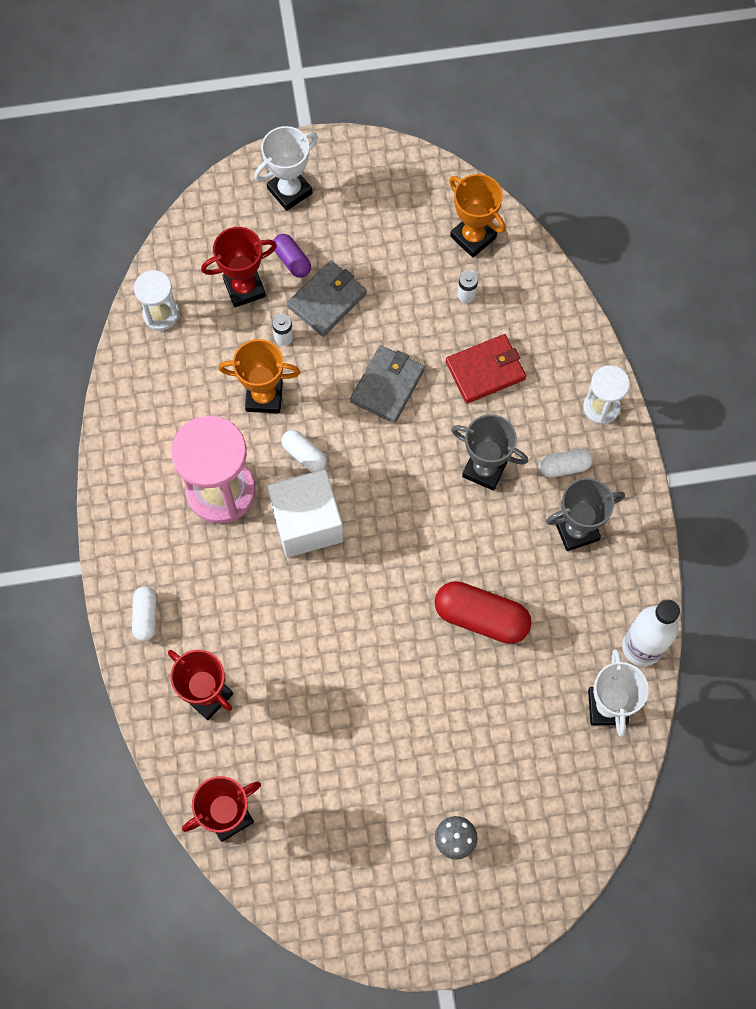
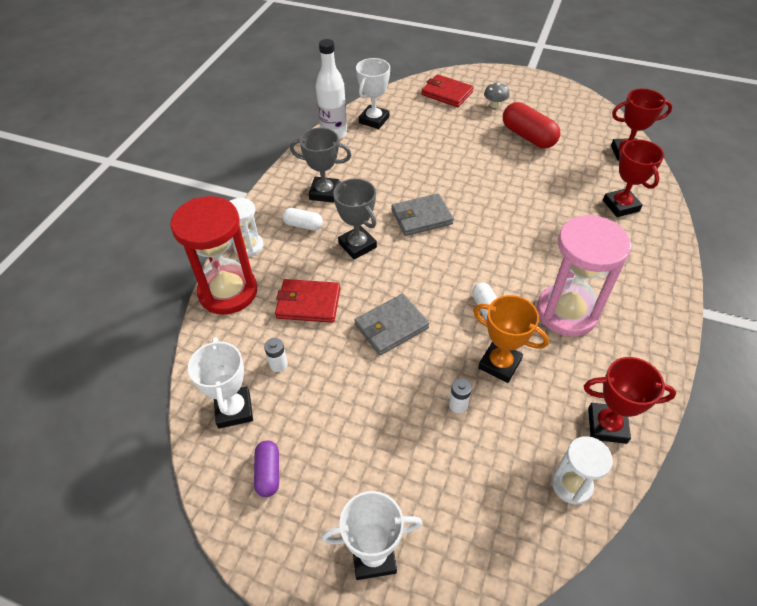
camera: 150 degrees left, 20 degrees down
white capsule [132,586,157,641] -> none
red trophy [201,227,277,307] -> red trophy moved to [584,357,676,444]
white cube [267,469,344,557] -> none
purple capsule [273,234,311,278] -> purple capsule moved to [254,440,279,497]
grey wallet [287,260,367,337] -> grey wallet moved to [391,193,454,236]
red capsule [435,581,531,644] -> red capsule moved to [503,102,560,148]
orange trophy [449,174,506,258] -> white trophy [188,337,253,429]
none -> red hourglass [170,196,257,315]
none -> red wallet [421,74,474,107]

